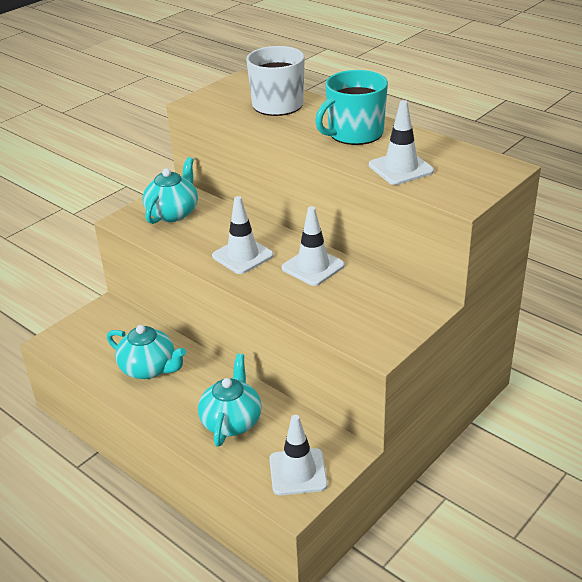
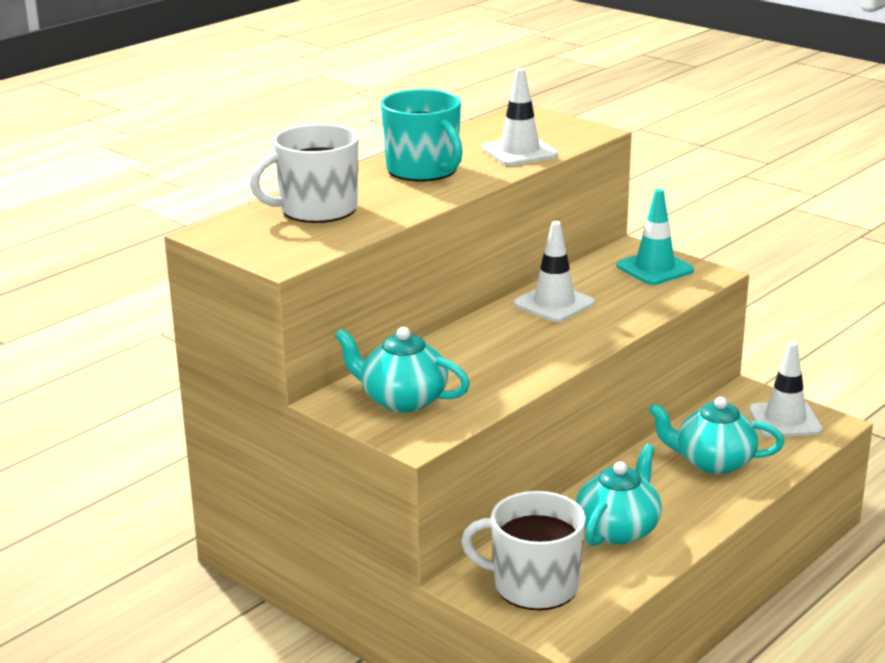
camera: 90 degrees left, 10 degrees down
white traffic cone [212,196,274,274] -> none
none -> white mug [461,491,586,610]
none -> turquoise traffic cone [617,189,694,285]

